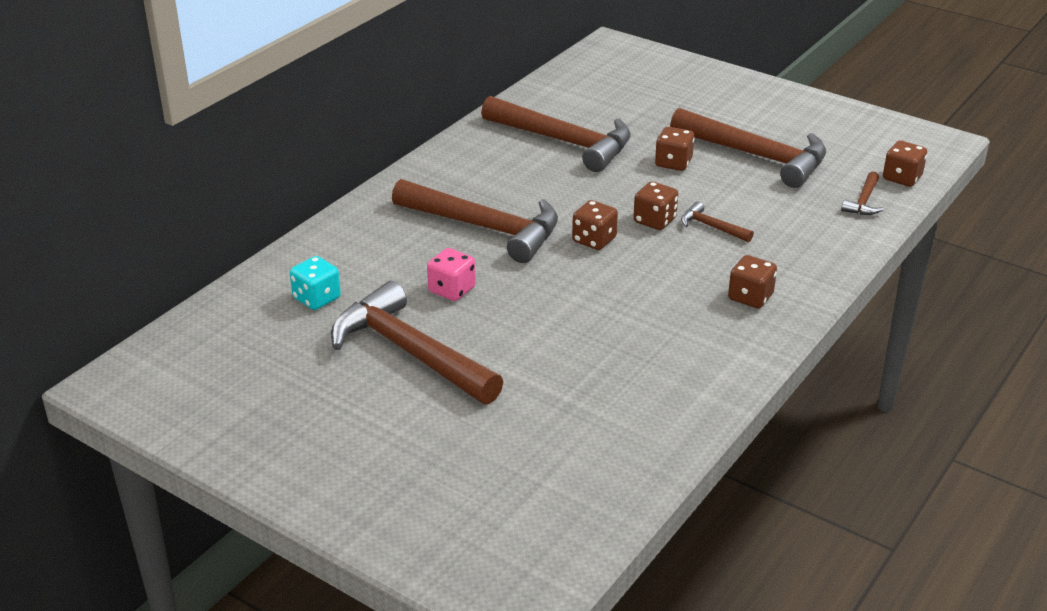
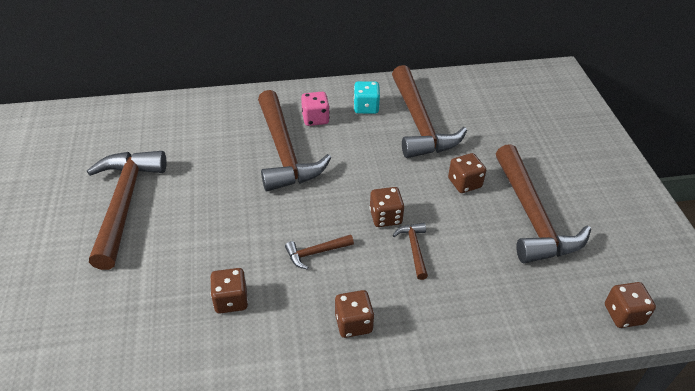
camera: 45 degrees right, 10 degrees up
turquoise dice [290,256,341,310] -> turquoise dice moved to [354,81,380,114]
pink dice [427,248,476,301] -> pink dice moved to [301,92,330,126]
brown dice [572,200,618,250] -> brown dice moved to [210,268,248,313]
brown hammer [841,171,883,215] -> brown hammer moved to [285,234,354,270]

